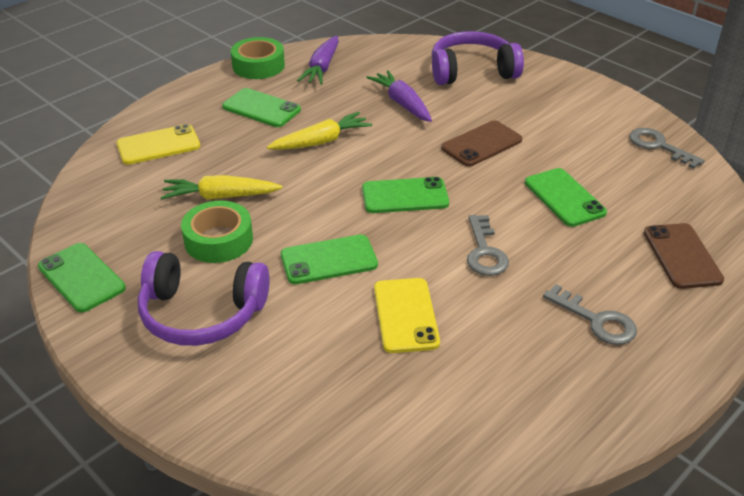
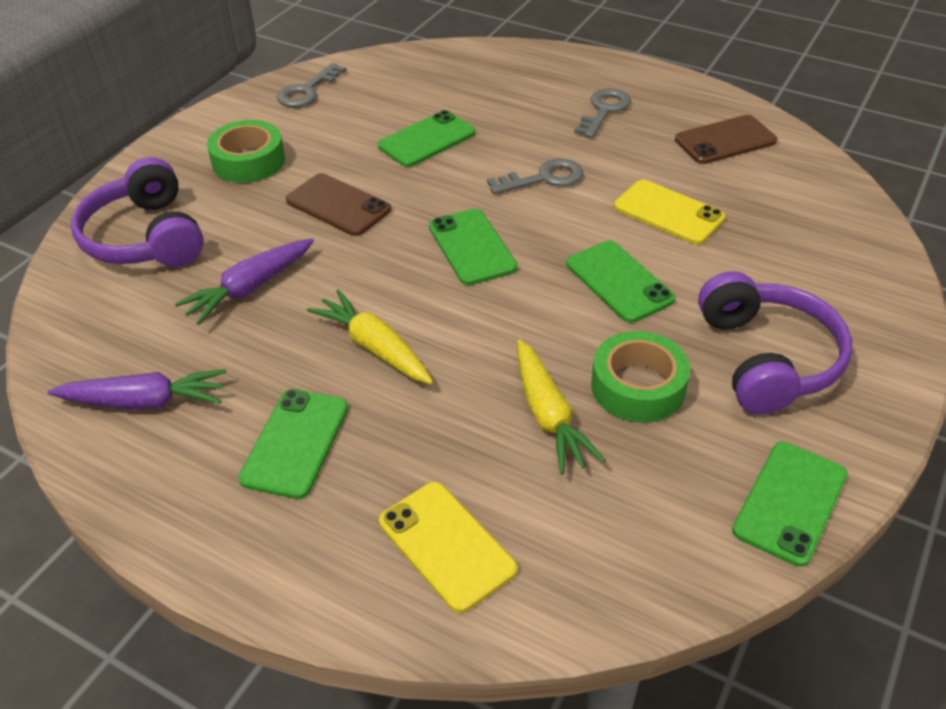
camera: 105 degrees left, 5 degrees up
green tape [231,37,285,79] -> green tape moved to [207,120,285,183]
yellow phone [374,278,440,353] -> yellow phone turned 60 degrees clockwise [614,180,725,245]
brown phone [644,223,724,289] -> brown phone moved to [675,115,777,164]

